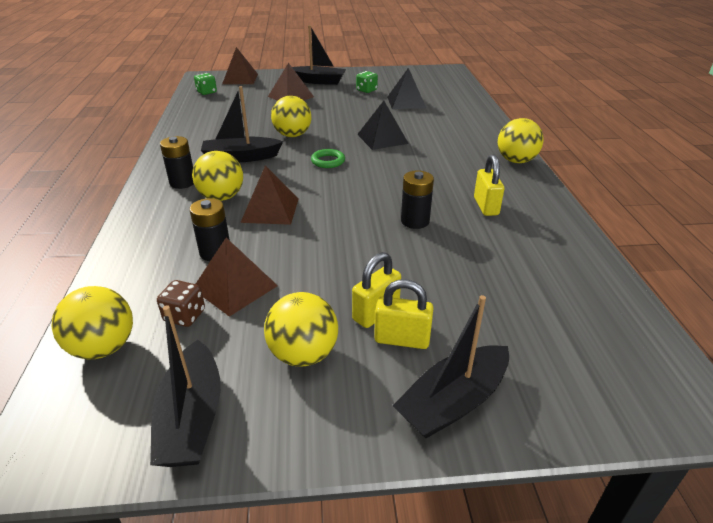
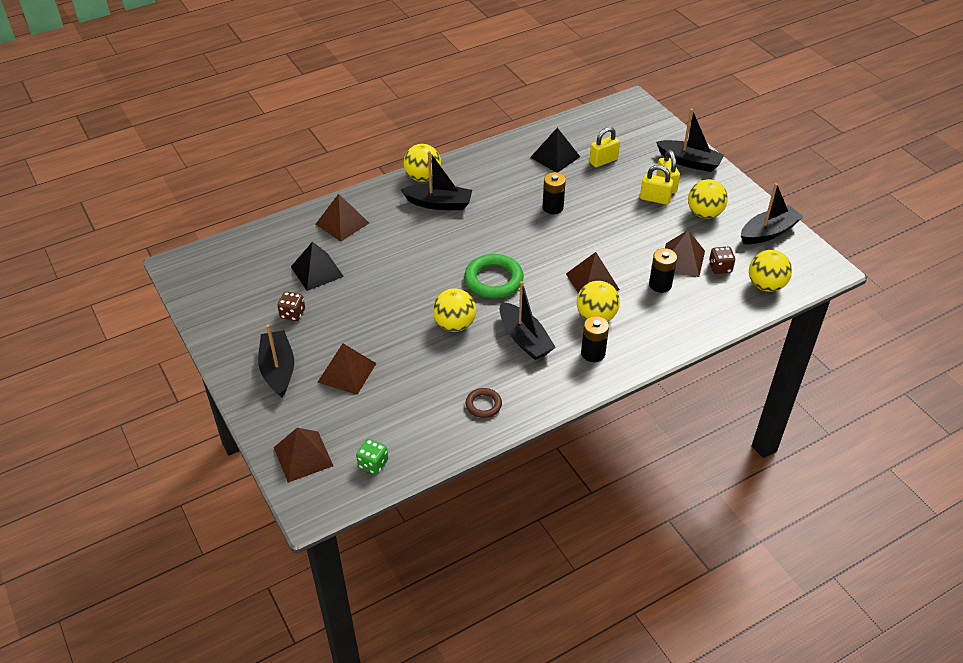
camera: 115 degrees left, 10 degrees up
green ring [311,149,345,168] -> green ring [464,254,524,299], size x1.81
green dice [356,71,378,93] -> brown dice [277,291,305,321]
black pyramid [357,101,409,150] -> black pyramid moved to [530,128,580,173]
yellow padlock [474,154,504,216] -> yellow padlock moved to [589,127,620,167]
none -> brown pyramid [316,194,369,242]
none -> black boat [401,151,472,210]
none -> brown ring [466,388,502,418]

